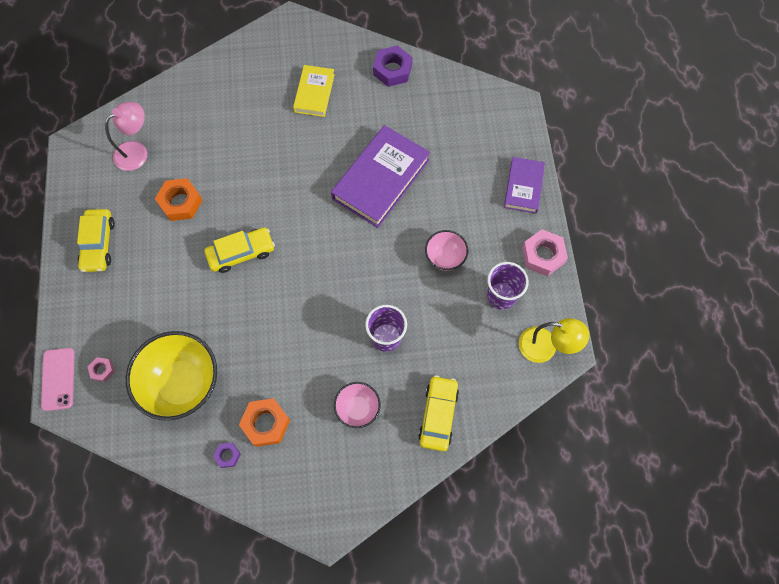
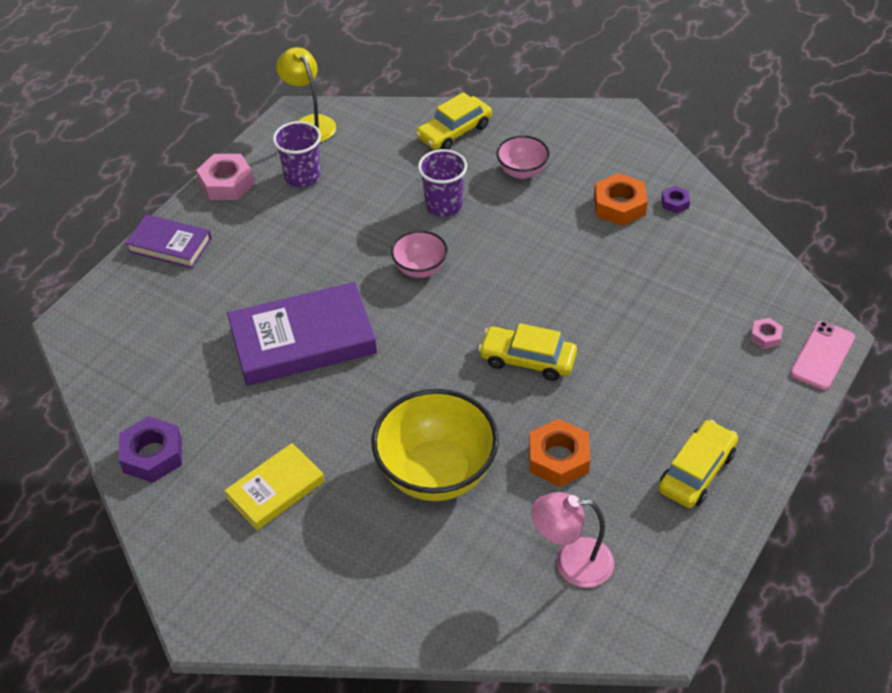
camera: 140 degrees left, 20 degrees down
yellow bowl [126,331,217,421] -> yellow bowl moved to [371,389,499,501]
pink bowl [425,230,469,271] -> pink bowl moved to [391,230,448,278]
purple book [504,157,545,214] -> purple book turned 60 degrees clockwise [125,214,212,268]

